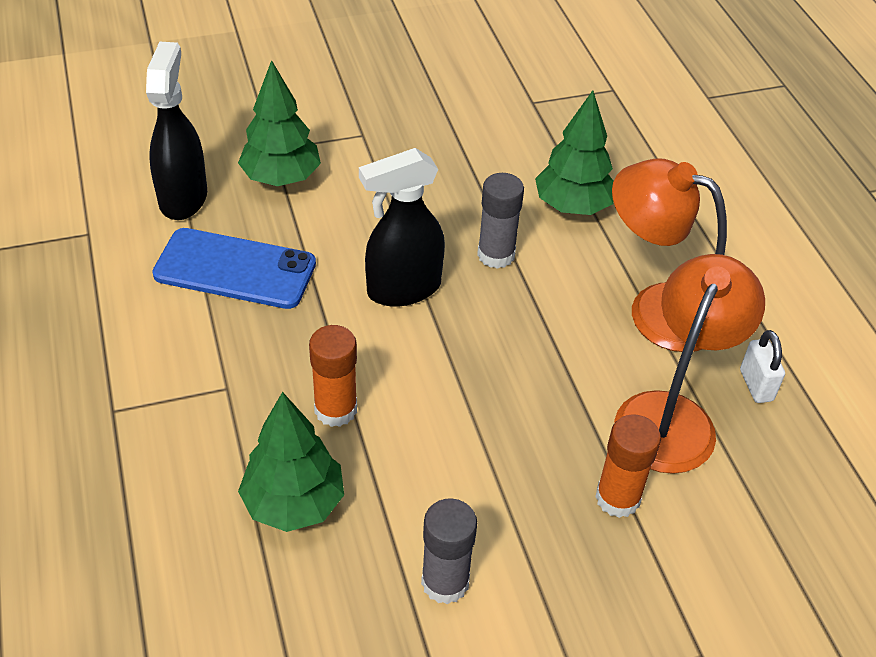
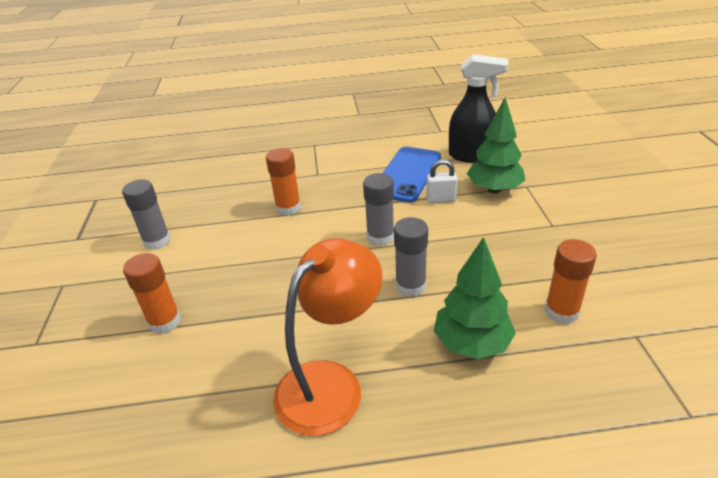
camera: 105 degrees right, 10 degrees down
green tree [238,392,344,532] -> none
black spray bottle [359,148,445,307] -> grey glue stick [363,173,394,246]
orange lamp [614,254,765,474] -> none
white padlock [740,330,785,403] -> white padlock moved to [426,160,458,203]
none -> orange glue stick [544,239,597,324]

